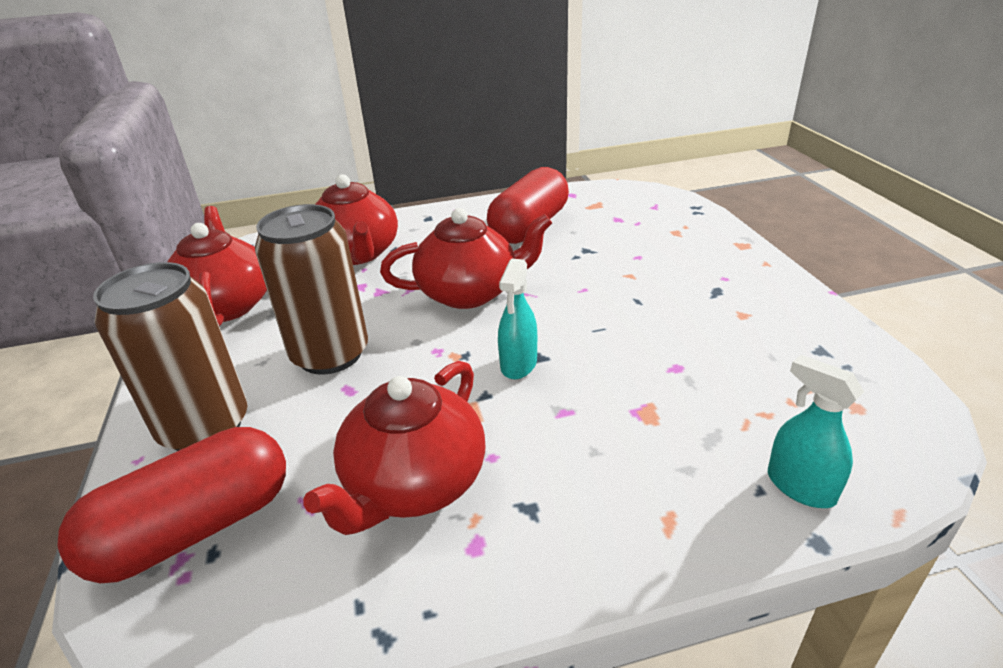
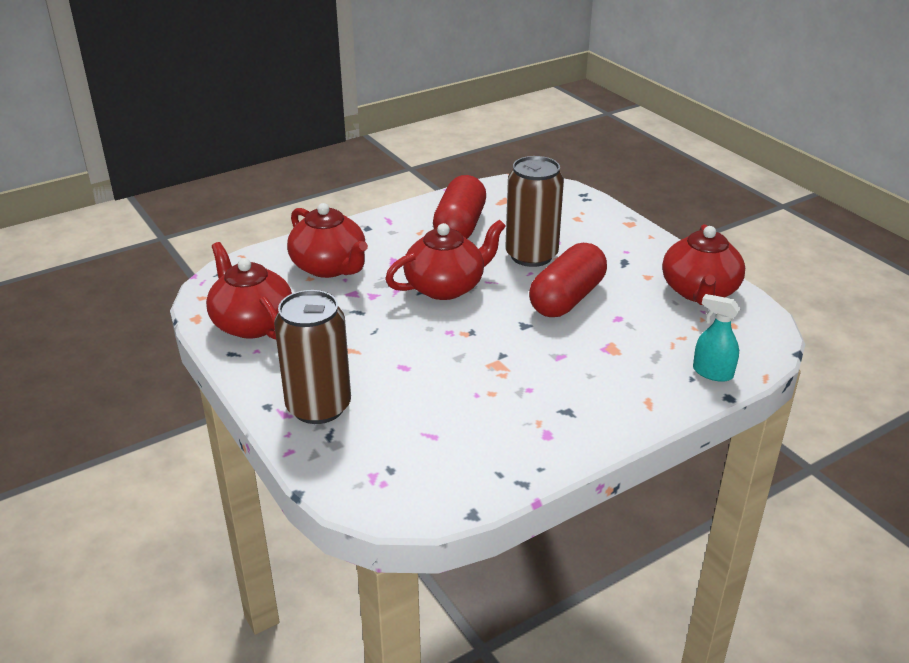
camera: 20 degrees left, 0 degrees up
red capsule [57,427,286,583] -> red capsule moved to [529,243,607,317]
brown can [255,204,368,375] -> brown can moved to [505,156,564,267]
red teapot [303,360,485,535] -> red teapot moved to [662,224,745,305]
turquoise spray bottle [498,258,537,379] -> none

